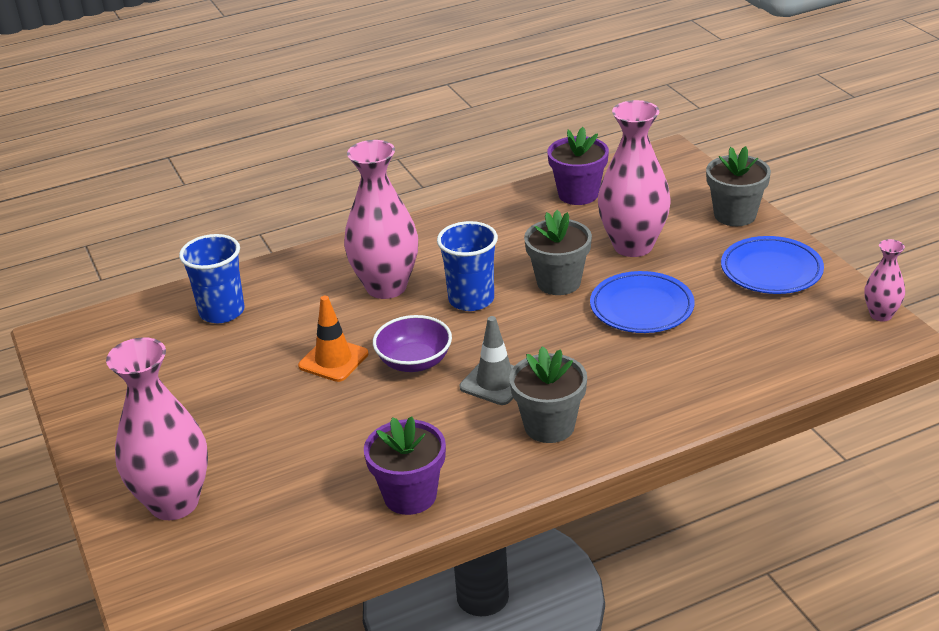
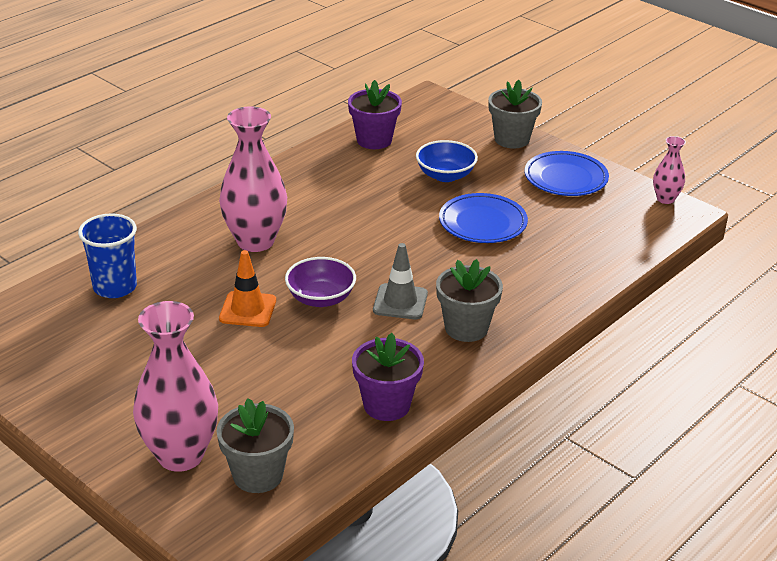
camera: 25 degrees left, 0 degrees up
blue cup [437,221,498,311] -> none
grey flower pot [524,210,592,295] -> grey flower pot moved to [216,398,294,493]
pink vase [598,100,671,257] -> blue bowl [416,140,478,182]

